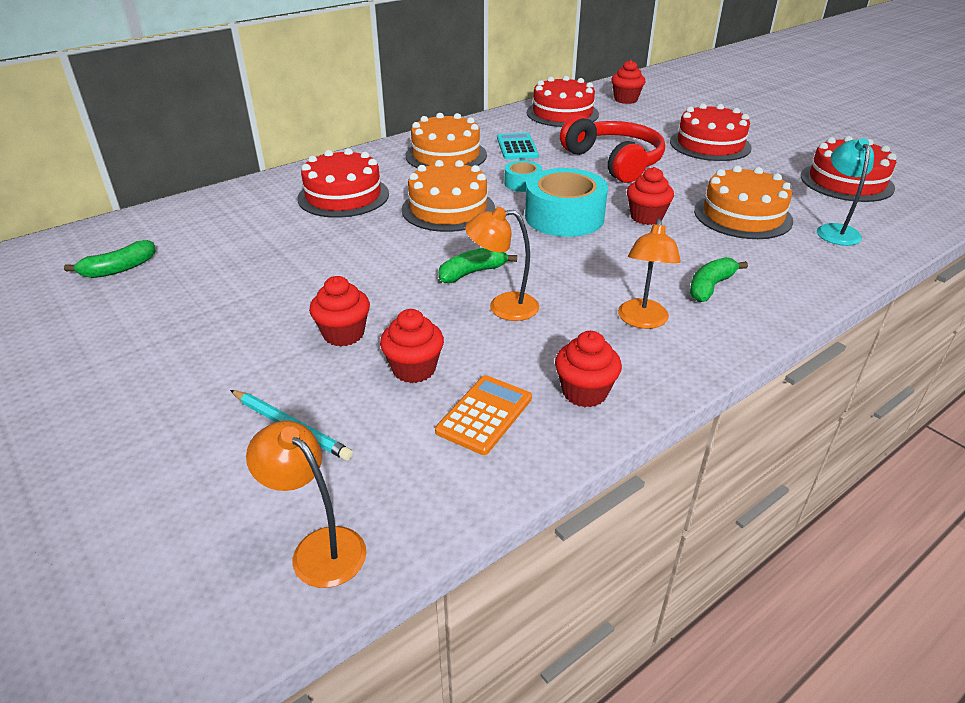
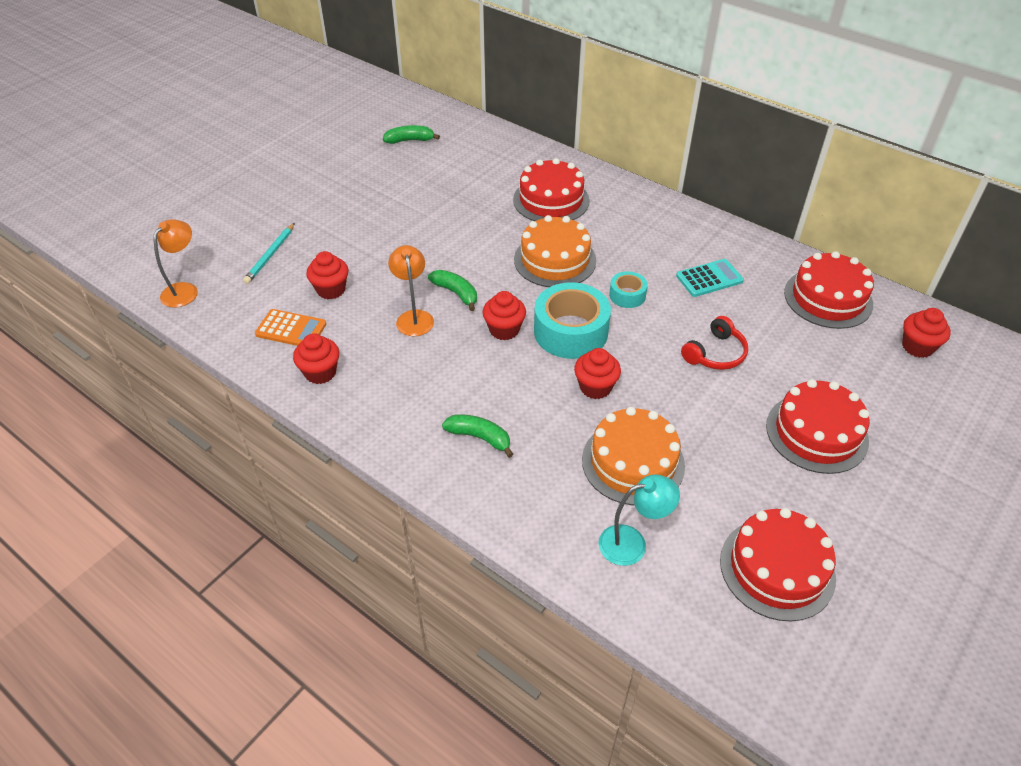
camera: 75 degrees right, 10 degrees up
green banana [64,240,156,278] -> green banana turned 135 degrees clockwise [383,125,440,144]
red cupcake [309,276,370,346] -> red cupcake moved to [483,291,526,340]
orange cake [405,113,487,168] -> none
red headphones [560,115,665,183] -> red headphones [681,316,748,370], size x0.57
orange lamp [618,218,681,329] -> none

